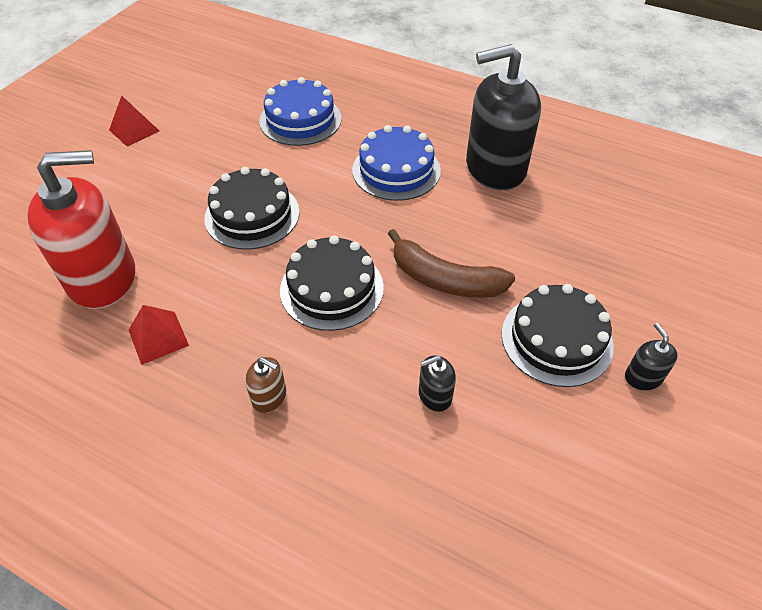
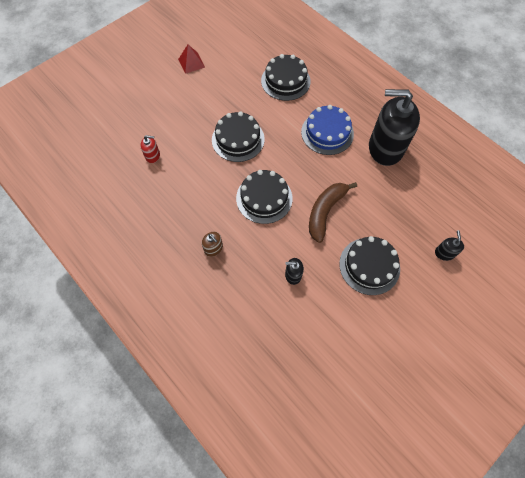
camera: 20 degrees right, 15 degrees up
red soap dispenser [27,150,135,309] -> red soap dispenser [140,135,160,163], size x0.41
red pyramid [129,305,189,365] -> none
blue cake [259,77,342,146] -> black cake [261,54,311,101]
brown banana [388,229,515,298] -> brown banana turned 75 degrees clockwise [309,182,357,243]
black soap dispenser [625,323,678,390] -> black soap dispenser moved to [435,230,464,261]

